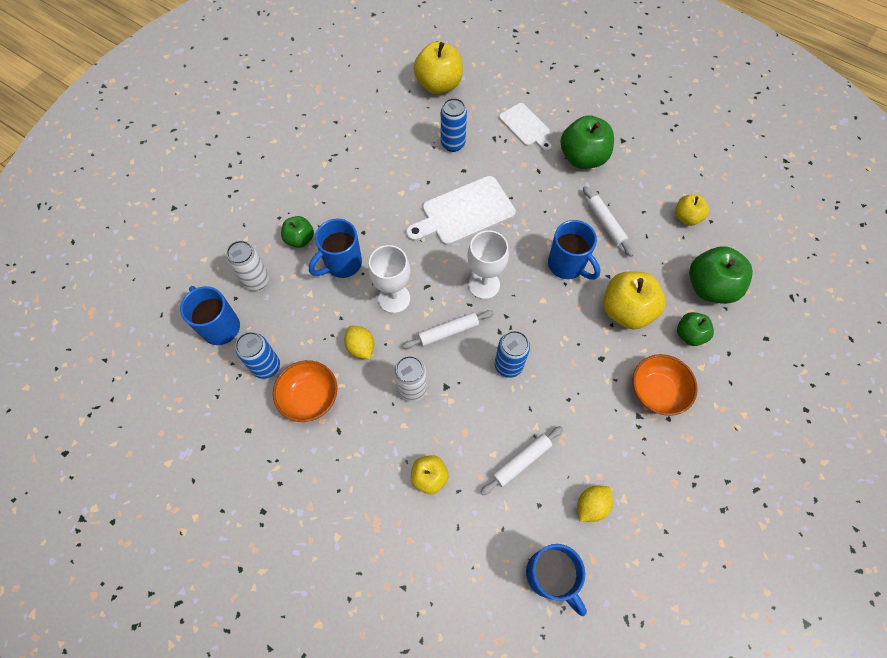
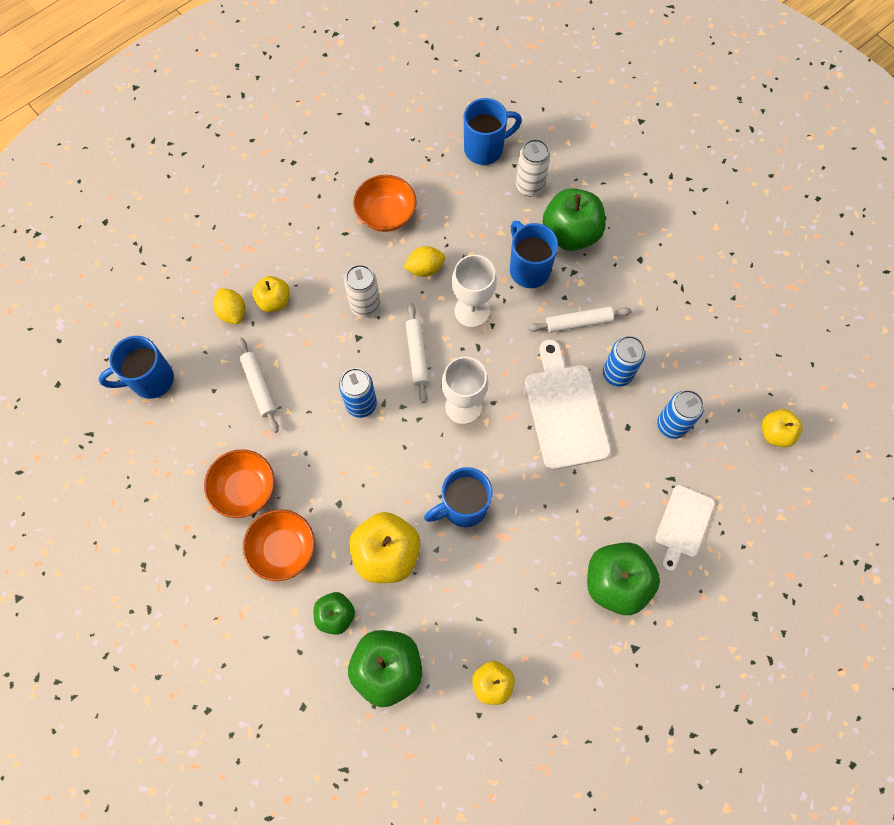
camera: 105 degrees right, 5 degrees up
blue can [235,332,280,379] -> blue can moved to [603,336,645,387]
green apple [281,216,314,248] -> green apple [542,188,606,251], size x1.73
yellow apple [413,42,463,94] -> yellow apple [762,409,803,447], size x0.58
white cutting board [499,103,552,151] -> white cutting board turned 45 degrees counterclockwise [655,485,715,571]
yellow lemon [578,486,613,522] -> yellow lemon moved to [213,288,245,324]
white rolling pin [583,186,634,257] -> white rolling pin moved to [528,306,632,333]
none -> orange bowl [204,449,275,518]

